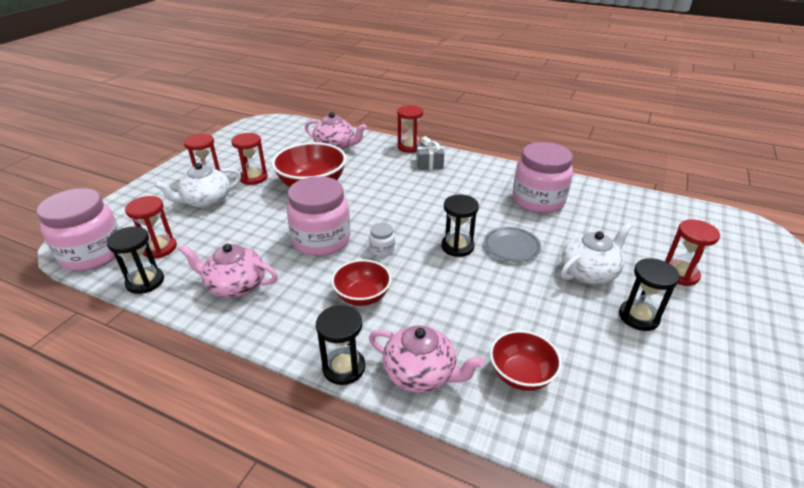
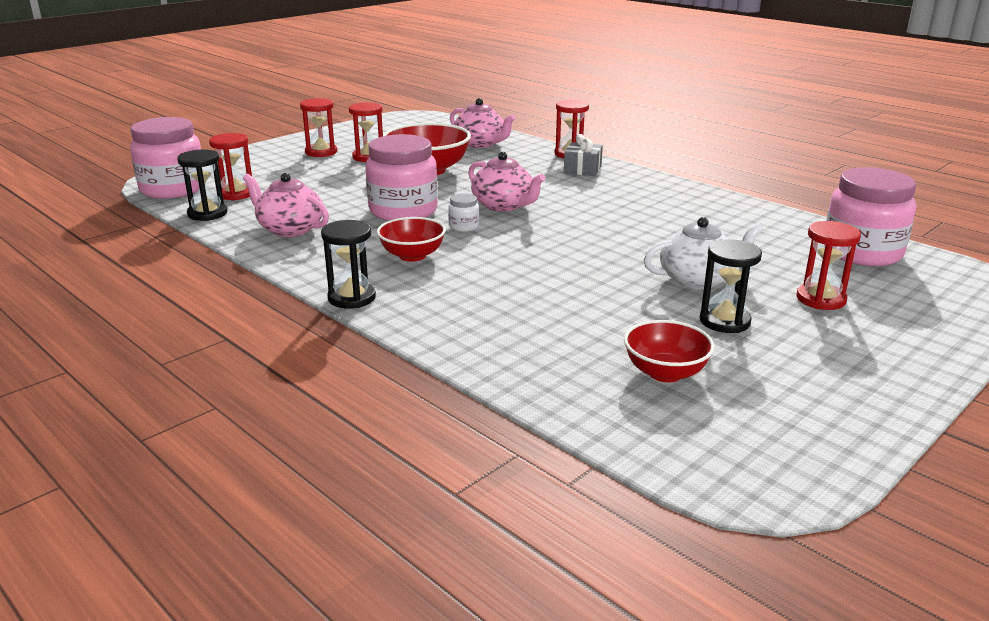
camera: 20 degrees right, 10 degrees down
white teapot [154,163,241,208] -> none
pink teapot [369,325,484,393] -> pink teapot moved to [468,152,546,212]
black hourglass [441,195,479,257] -> none
grey plate [484,227,541,262] -> none
red bowl [490,330,562,391] -> red bowl moved to [624,320,714,382]
pink jar [513,142,573,213] -> pink jar moved to [826,167,916,266]

